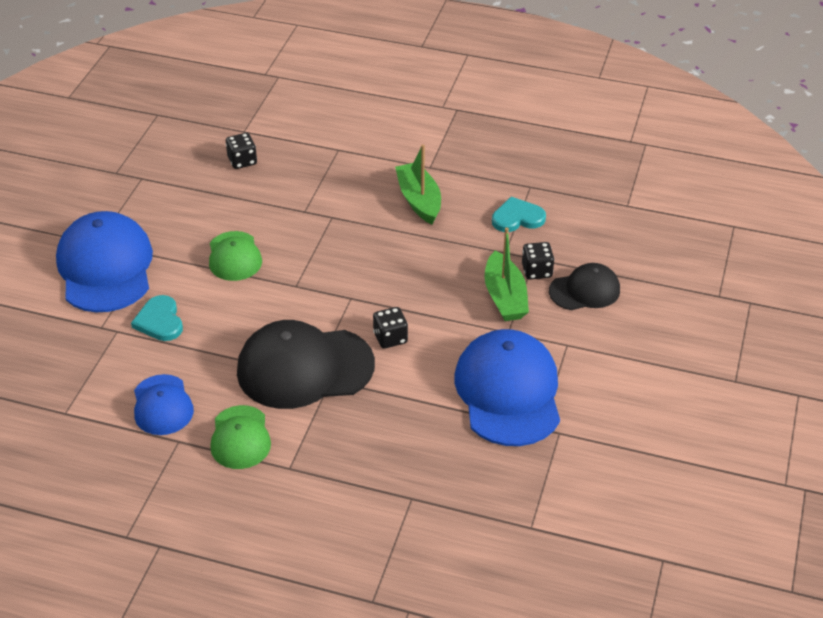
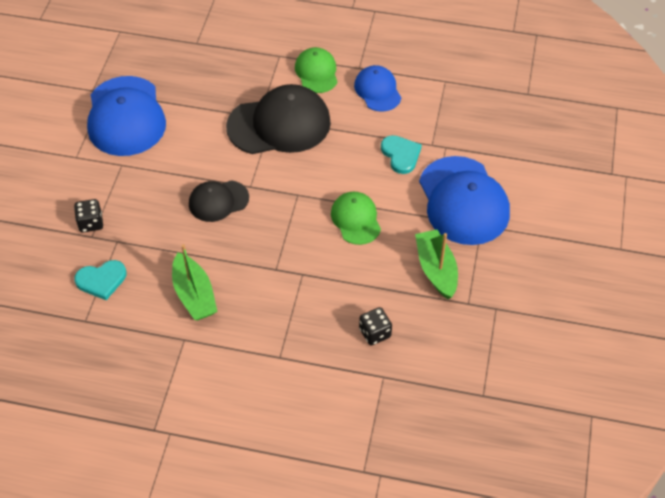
camera: 175 degrees right, 10 degrees up
black dice [373,307,408,349] -> none
green boat [485,227,529,321] -> green boat moved to [415,229,458,299]
black cap [549,263,620,310] -> black cap moved to [189,180,249,222]

